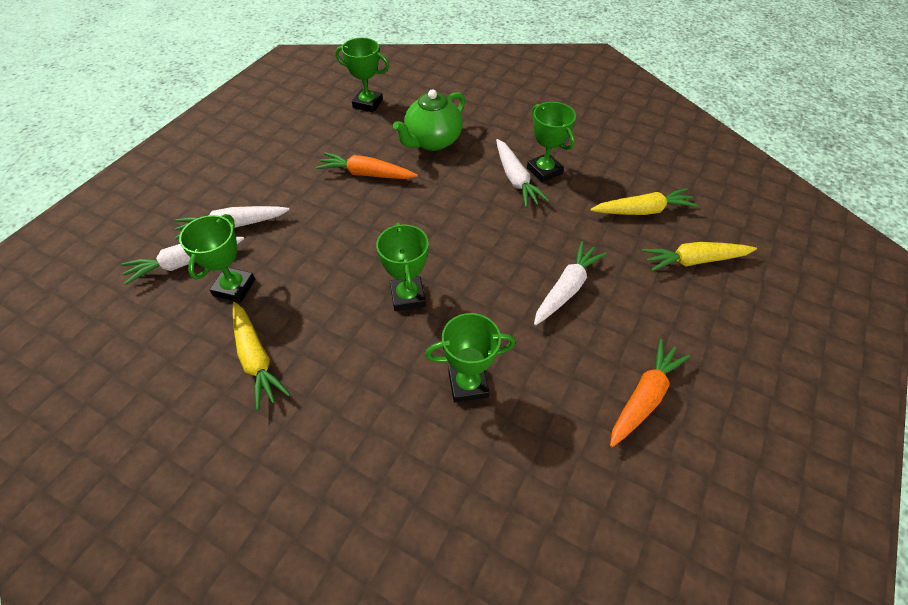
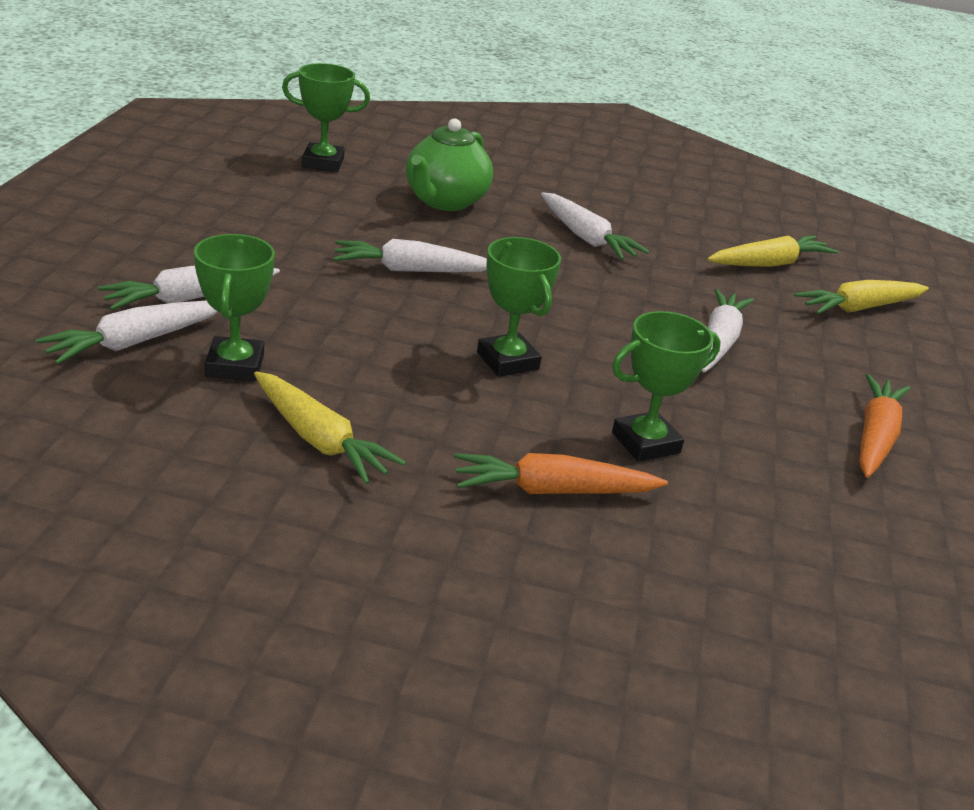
camera: 20 degrees left, 20 degrees down
orange carrot [316,152,418,179] -> orange carrot moved to [454,453,668,494]
green trophy [527,102,576,183] -> none
none -> white carrot [333,239,487,273]

